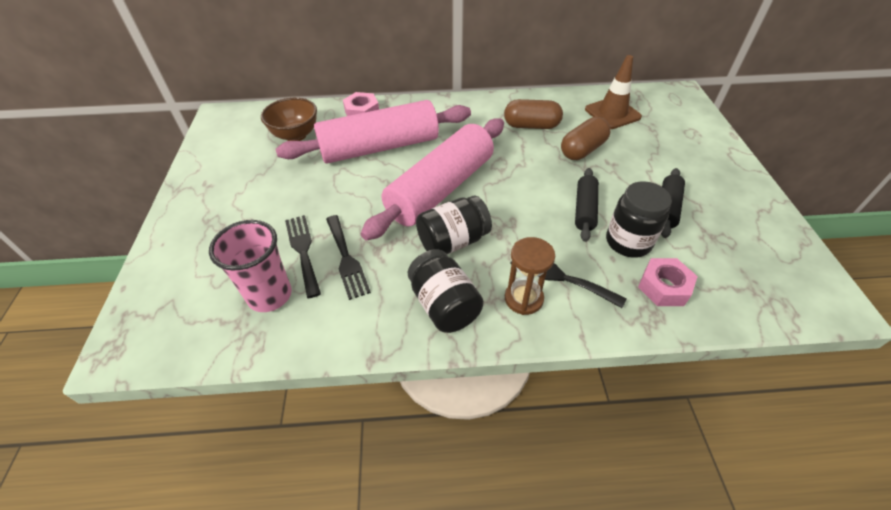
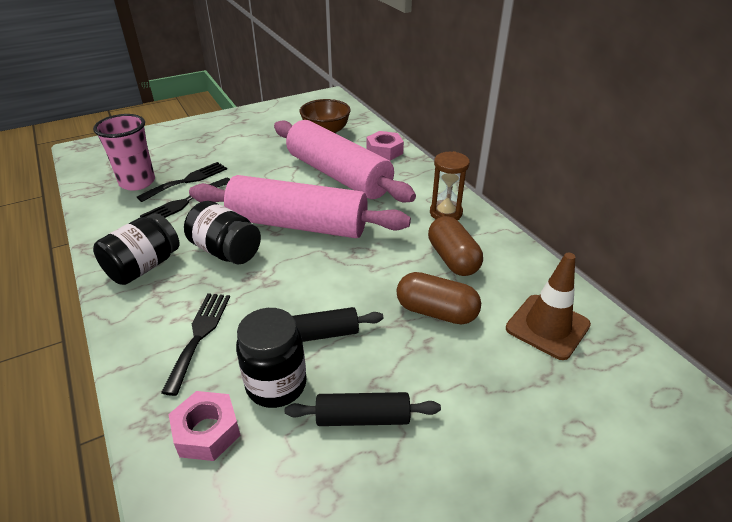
camera: 65 degrees right, 10 degrees down
brown hourglass [505,237,555,315] -> brown hourglass moved to [430,151,470,220]

